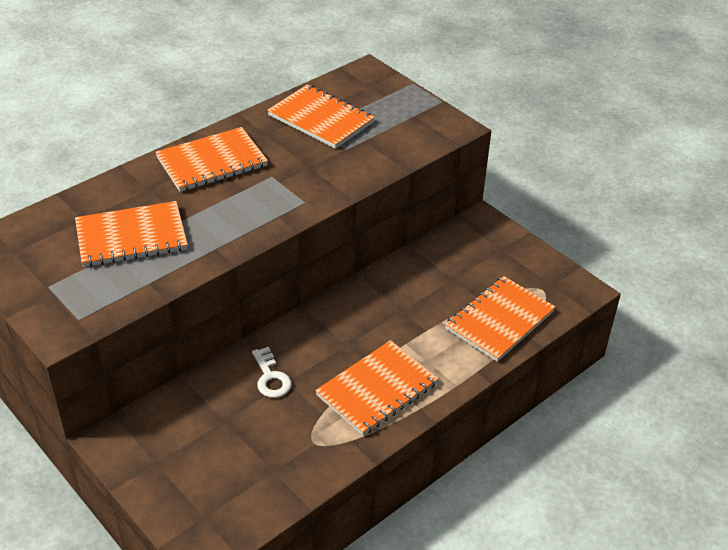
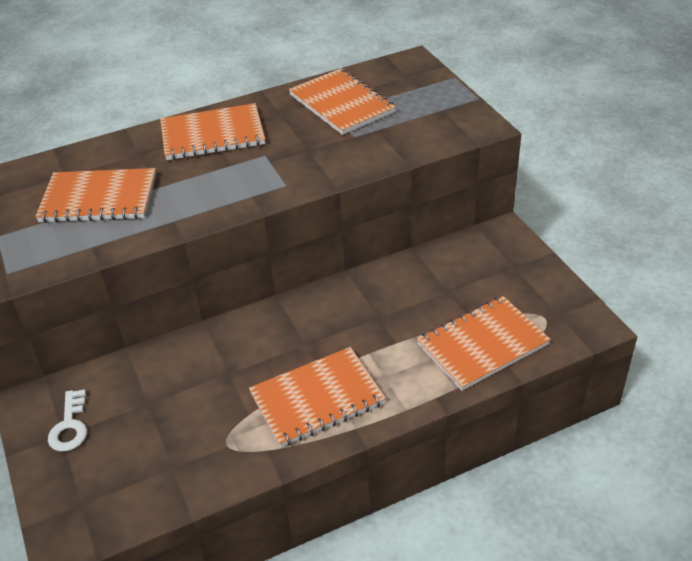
camera: 20 degrees right, 0 degrees up
white key [252,347,292,398] -> white key moved to [48,390,87,452]

